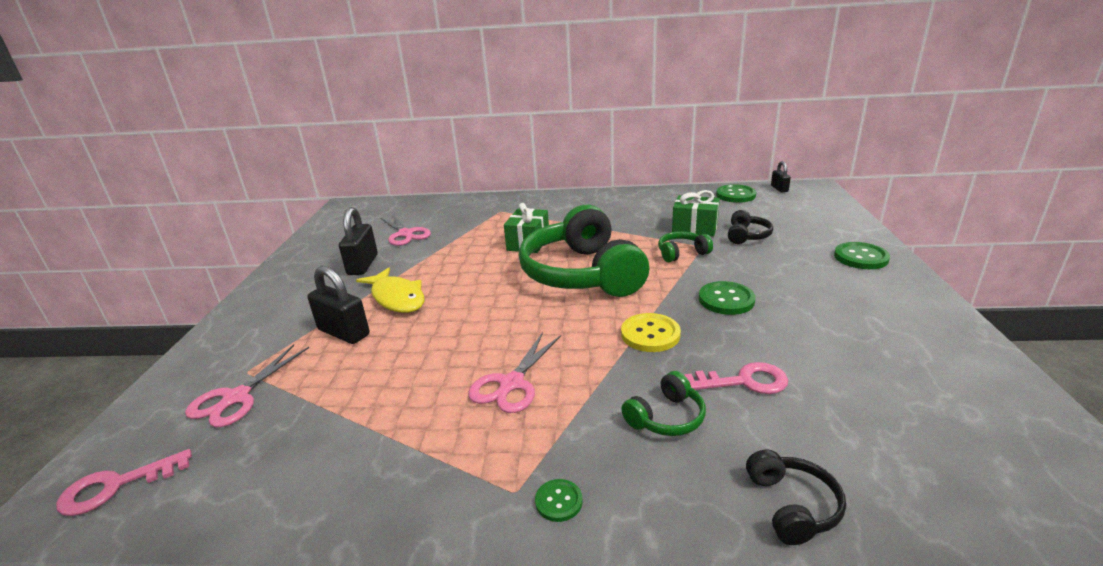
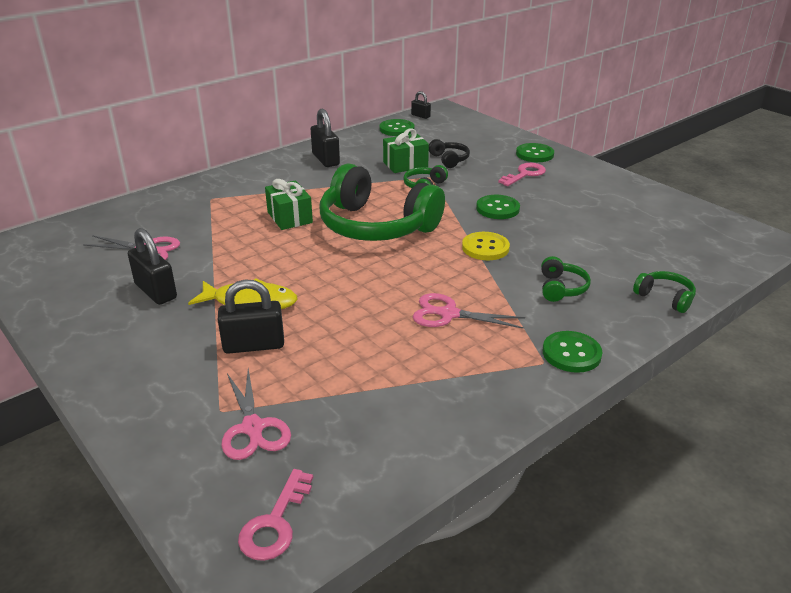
camera: 45 degrees left, 5 degrees up
pink scissors [468,332,561,413] -> pink scissors turned 120 degrees clockwise [413,293,525,328]
green button [535,479,583,522] -> green button [543,331,603,373], size x1.75
pink key [684,362,788,394] -> pink key moved to [498,163,546,186]
black headphones [746,450,846,545] -> green headphones [633,271,696,313]
none -> black padlock [311,109,340,167]

